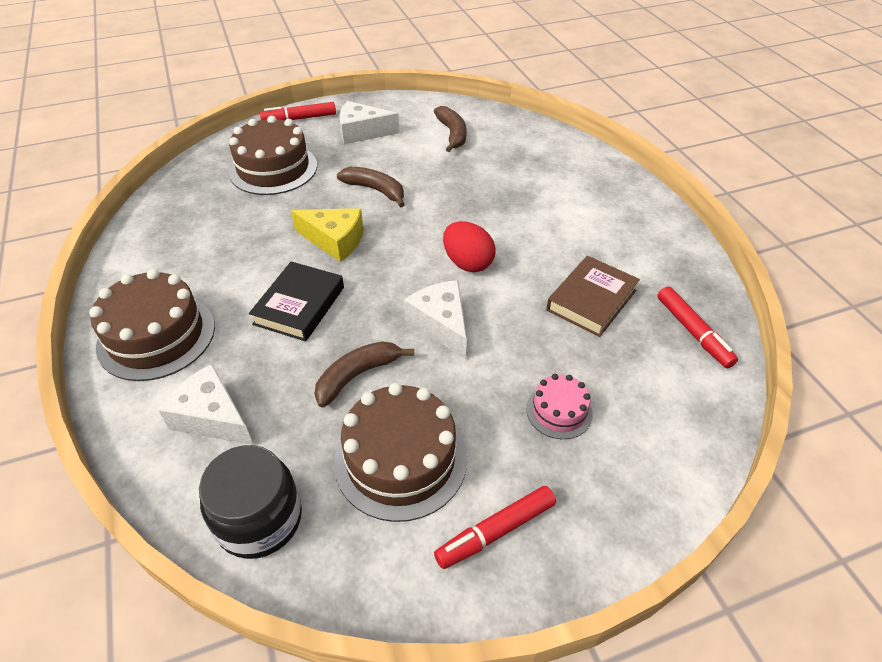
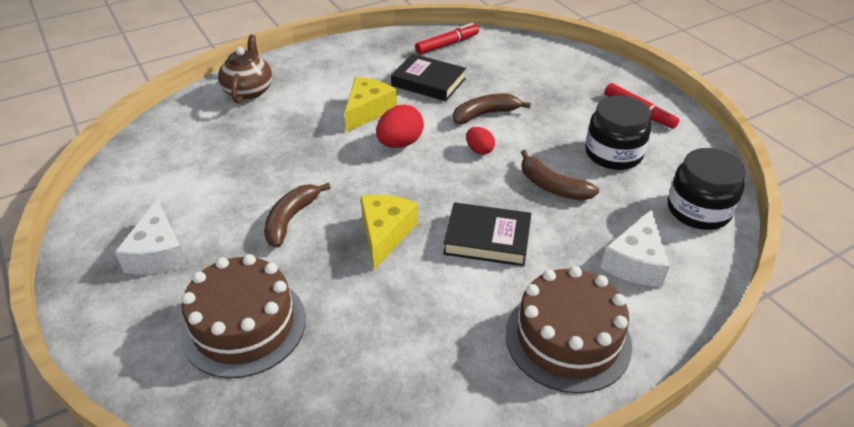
camera: 100 degrees left, 5 degrees down
red marker [260,102,336,120] -> none
brown cake [334,383,467,522] -> black jar [585,96,651,170]
white cheese [404,280,467,359] -> red egg [466,127,495,155]
brown banana [434,106,467,152] -> brown banana moved to [453,94,531,124]
pink cake [526,374,593,439] -> none
brown book [546,256,640,337] -> black book [391,54,466,101]
none -> brown teapot [218,35,272,103]
none -> yellow cheese [344,77,397,133]

